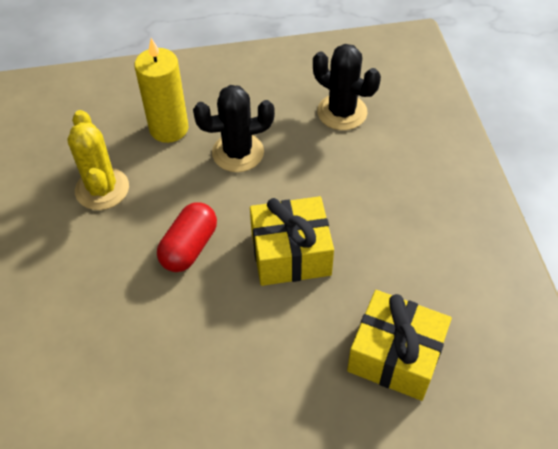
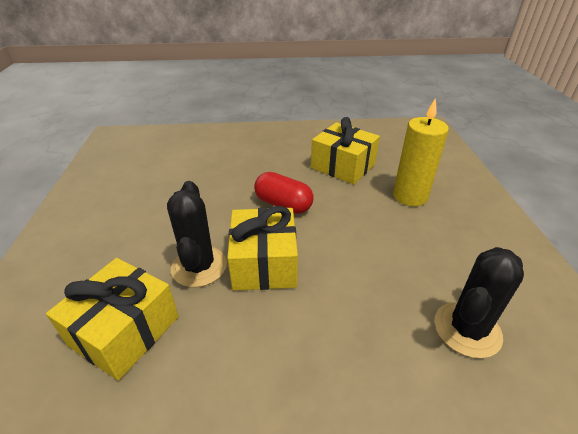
camera: 95 degrees right, 15 degrees down
yellow cactus [68,110,129,210] -> yellow gift [311,117,380,184]
black cactus [193,85,275,172] -> black cactus moved to [167,181,227,287]

